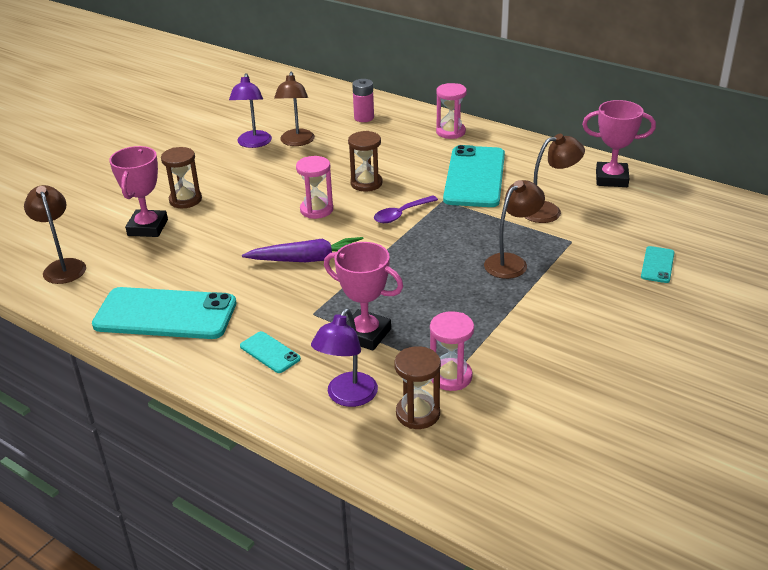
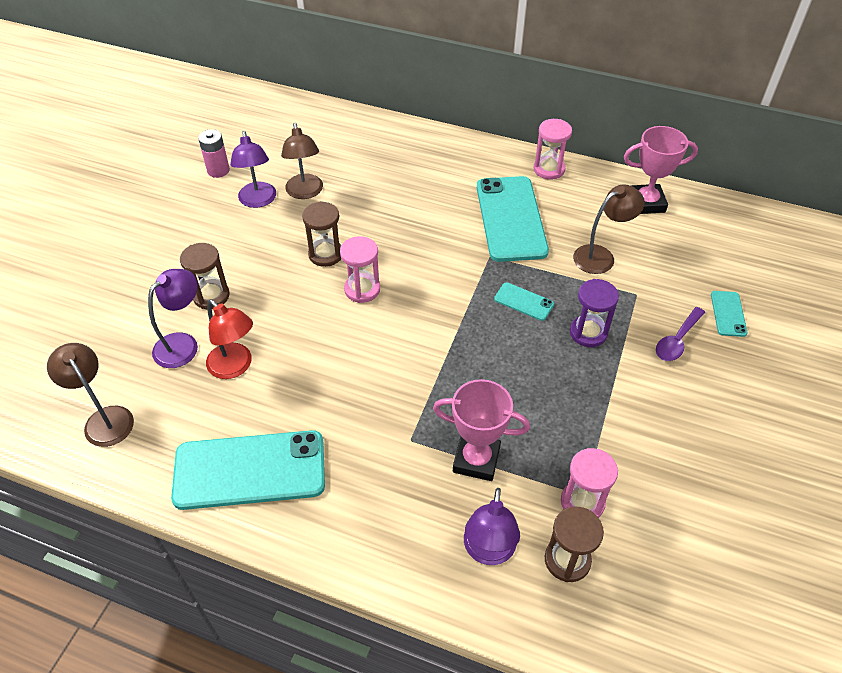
camera: 15 degrees left, 15 degrees up
pink trophy [109,146,168,237] -> purple lamp [148,269,198,368]
turquoise phone [240,331,301,373] -> turquoise phone moved to [494,282,554,321]
purple carrot [242,237,363,262] -> none
brown hourglass [348,131,382,191] -> brown hourglass moved to [302,201,341,267]
pink battery [352,79,374,122] -> pink battery moved to [198,129,230,178]
purple spoon [374,195,438,223] -> purple spoon moved to [656,307,705,361]
pink hourglass [436,83,467,139] -> pink hourglass moved to [534,119,572,180]
brown lamp [484,180,545,279] -> purple hourglass [570,279,619,347]
none -> red lamp [206,300,253,379]

